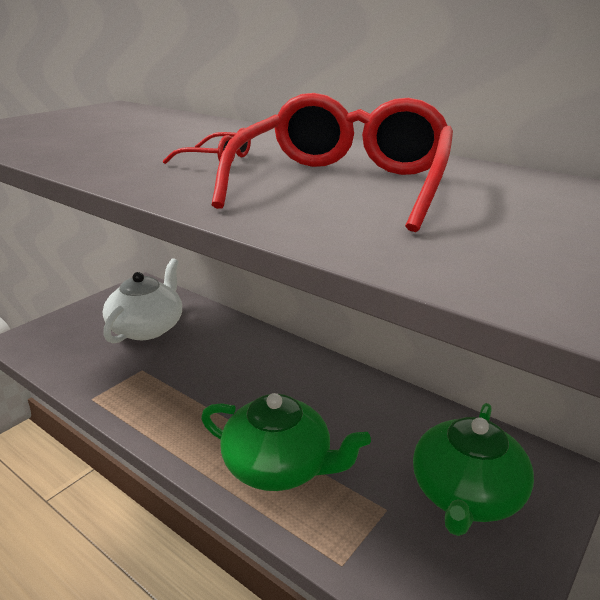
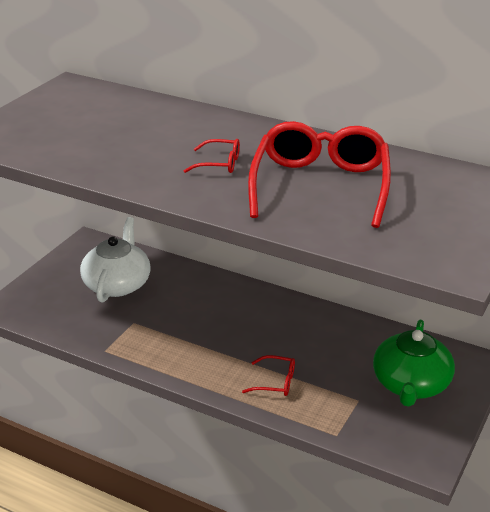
camera: 10 degrees left, 5 degrees up
green teapot [201,393,371,491] -> red glasses [242,355,295,396]

